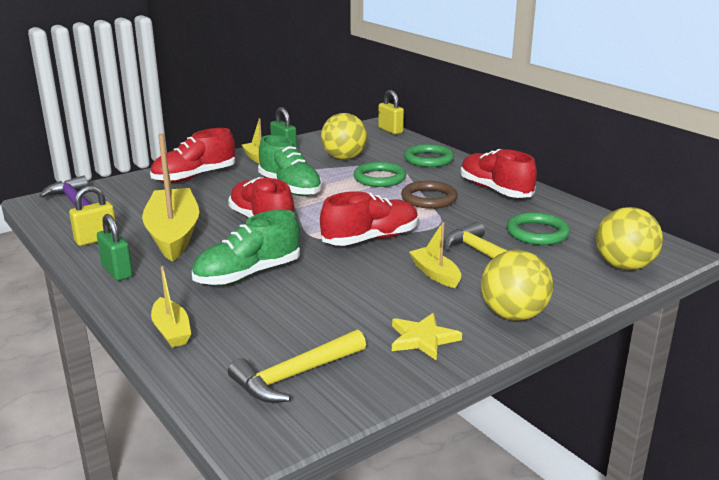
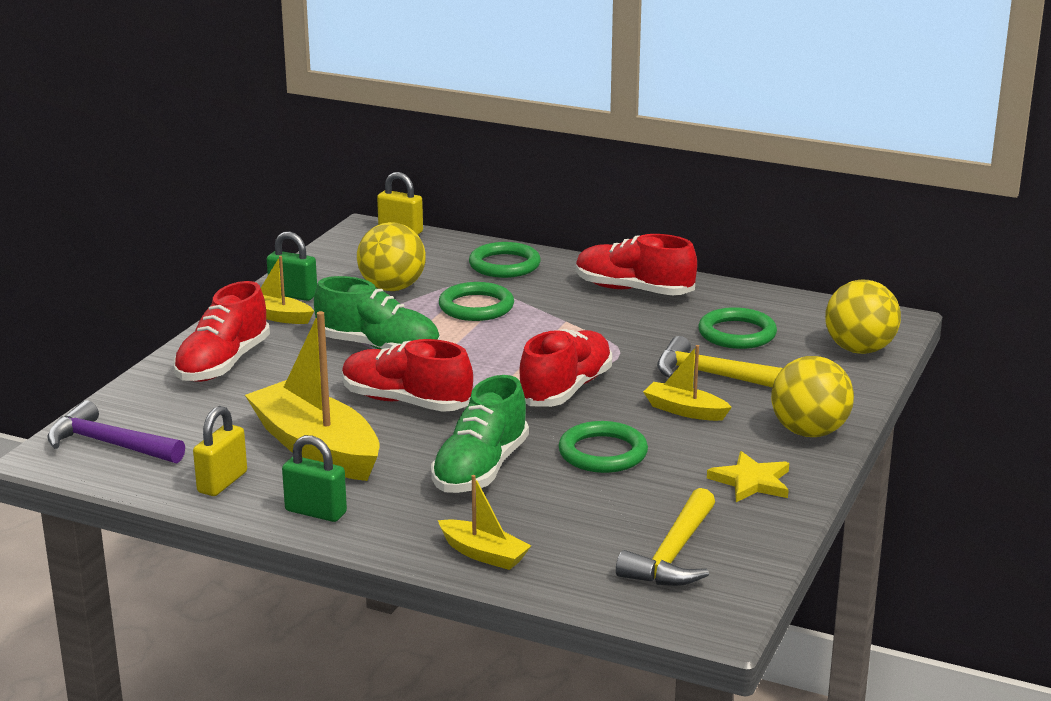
camera: 30 degrees left, 0 degrees up
brown ring [401,181,458,209] -> none
none -> green ring [558,421,648,473]

